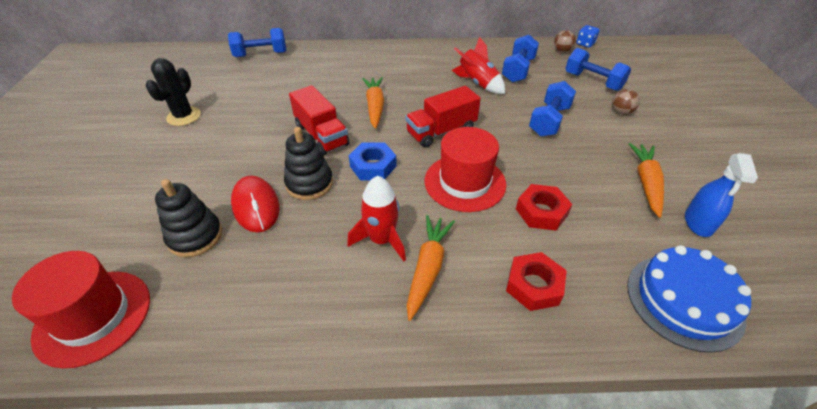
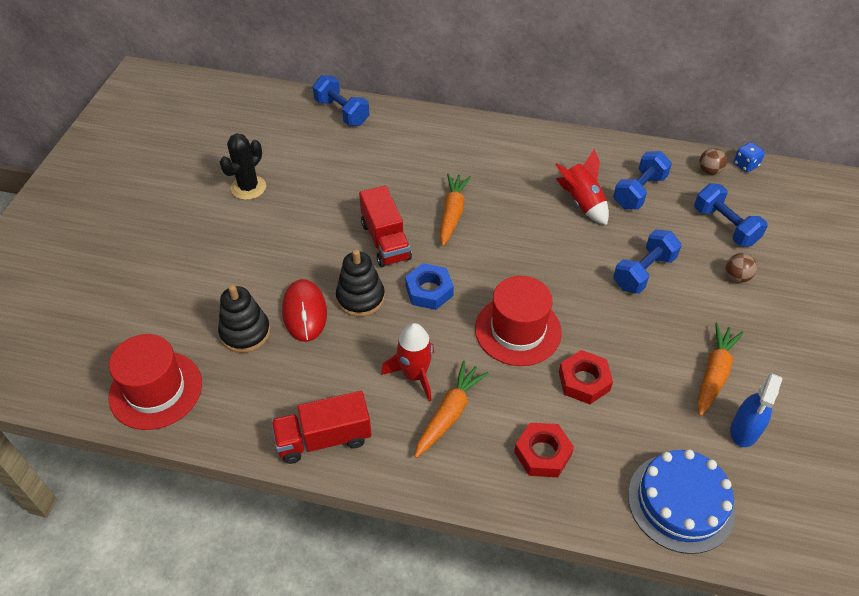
camera: 15 degrees right, 5 degrees up
blue dumbbell [228,28,286,57] -> blue dumbbell turned 45 degrees clockwise [313,75,370,126]
red truck [405,86,481,148] -> red truck moved to [271,391,372,464]

